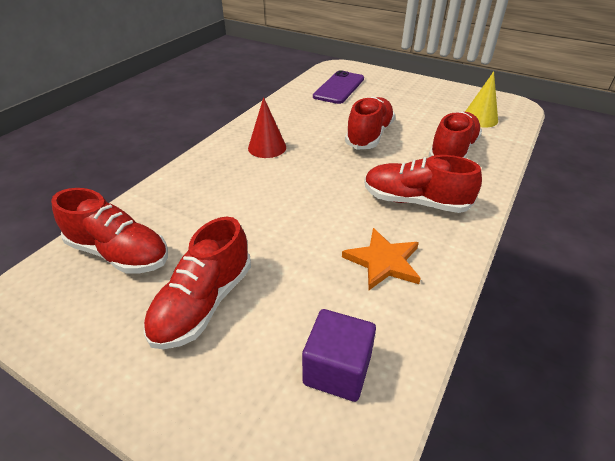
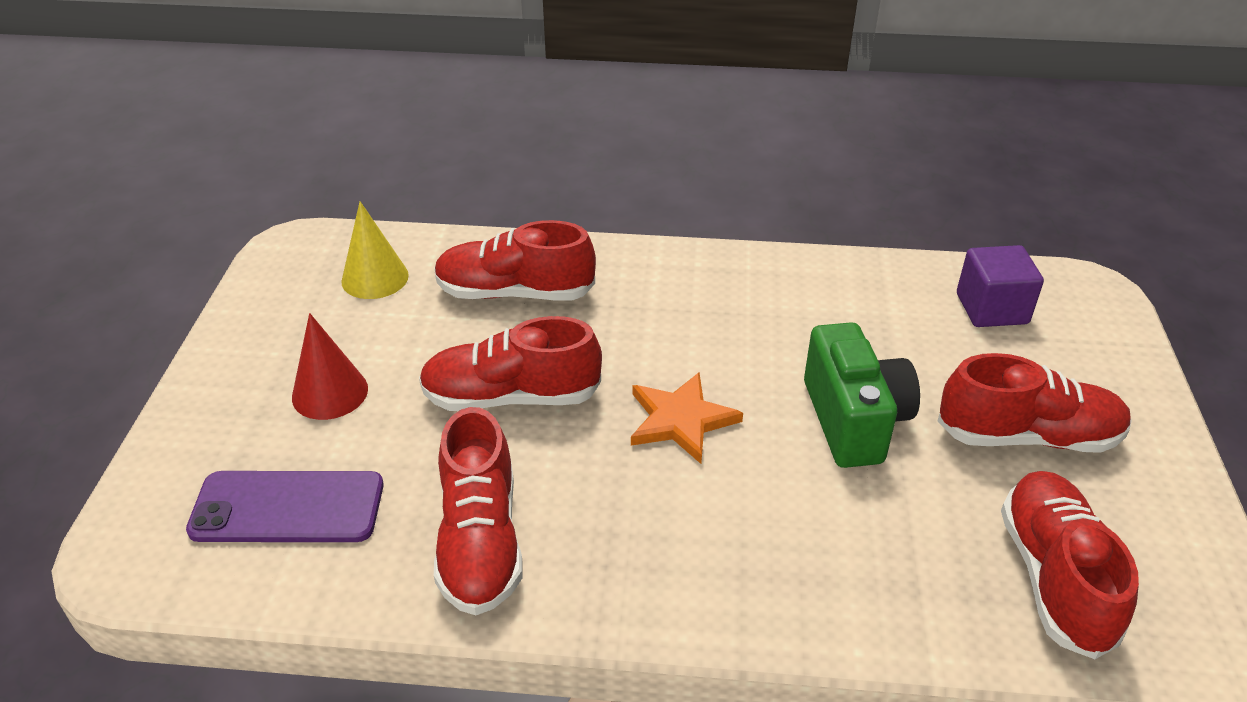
camera: 115 degrees left, 0 degrees up
red cone [248,97,286,158] -> red cone moved to [292,313,368,420]
orange star [342,228,421,290] -> orange star moved to [631,372,743,464]
red shoe [364,155,482,213] -> red shoe moved to [434,407,522,615]
none -> green camera [804,322,920,468]

